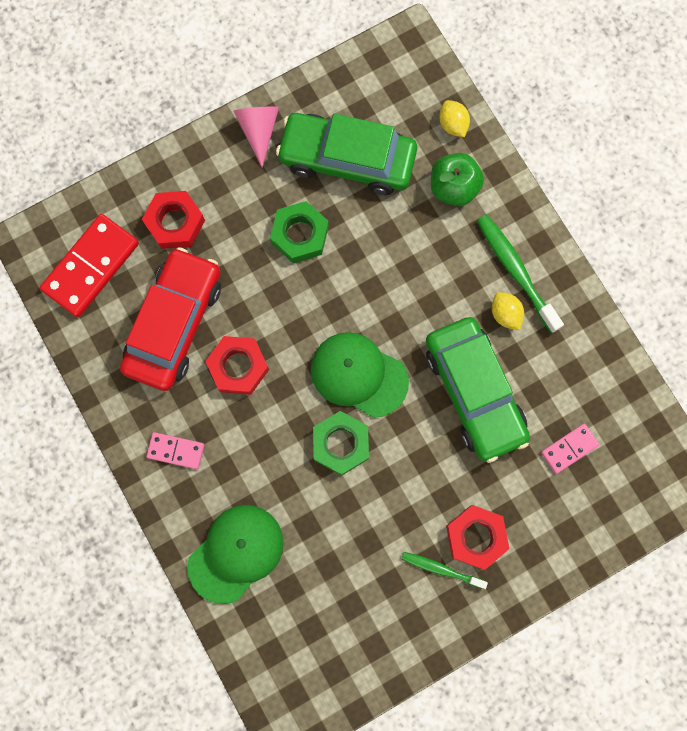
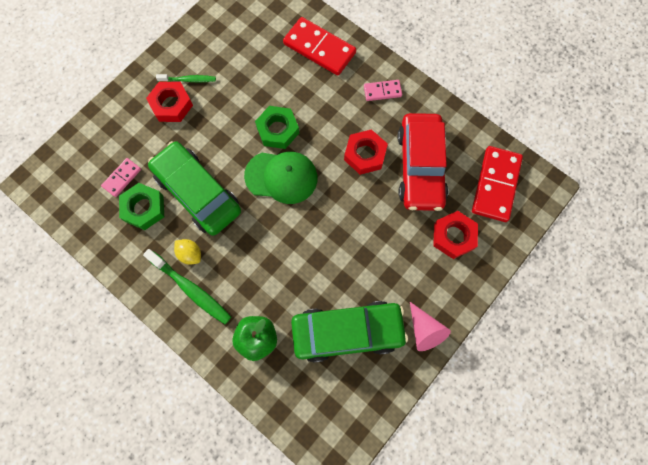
camera: 160 degrees right, 5 degrees down
green cap [187,505,284,604] -> red domino [283,17,356,76]
green nut [270,201,329,263] -> green nut moved to [119,183,164,230]
yellow lemon [439,100,470,137] -> none

